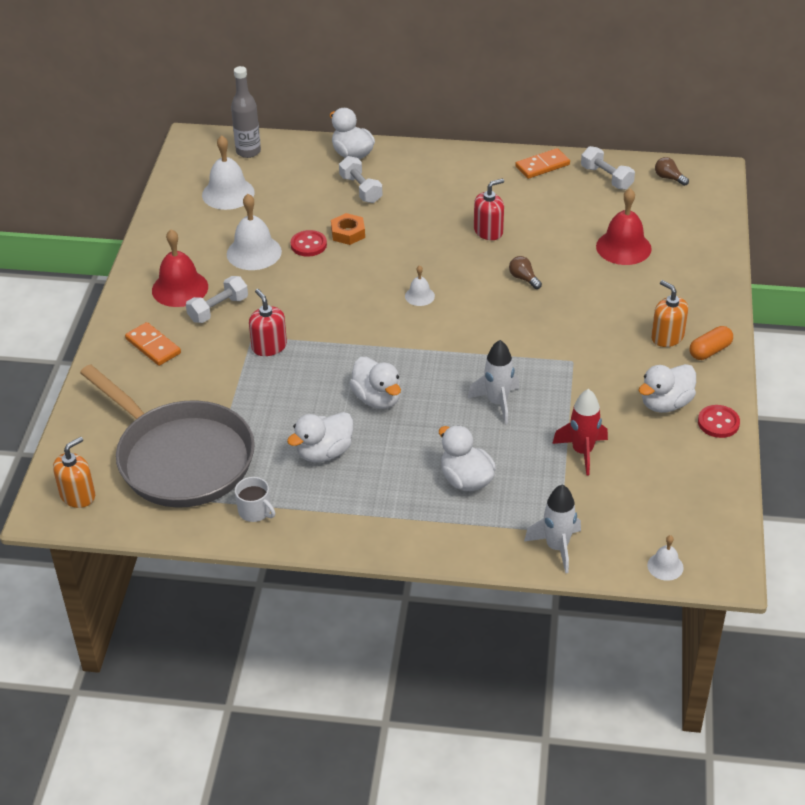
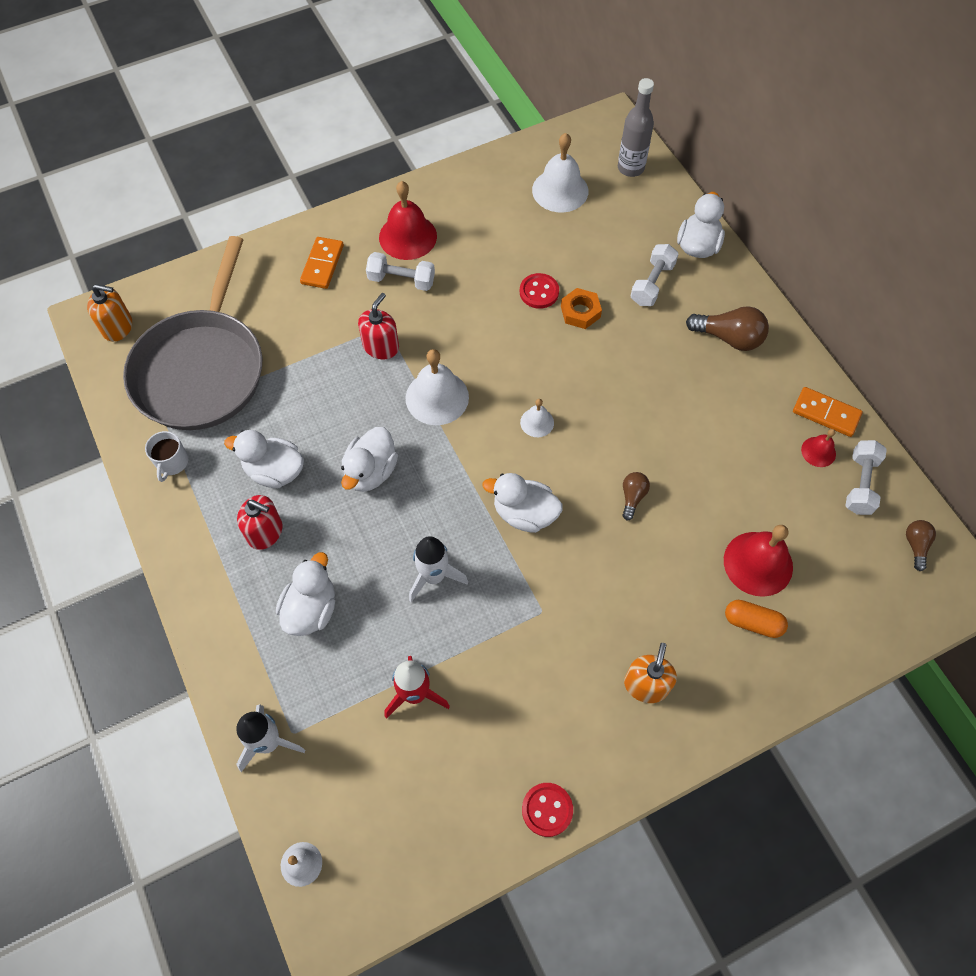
camera: 55 degrees right, 20 degrees up
white bell [227,194,282,270] -> white bell moved to [406,349,469,425]
red soap dispenser [474,178,504,240] -> red soap dispenser moved to [237,495,282,550]
white duck [638,364,696,413] -> white duck moved to [483,473,563,533]
orange capsule [690,326,733,360] -> orange capsule moved to [725,600,788,638]
none -> brown light bulb [686,306,769,351]
none -> red bell [801,429,836,467]

